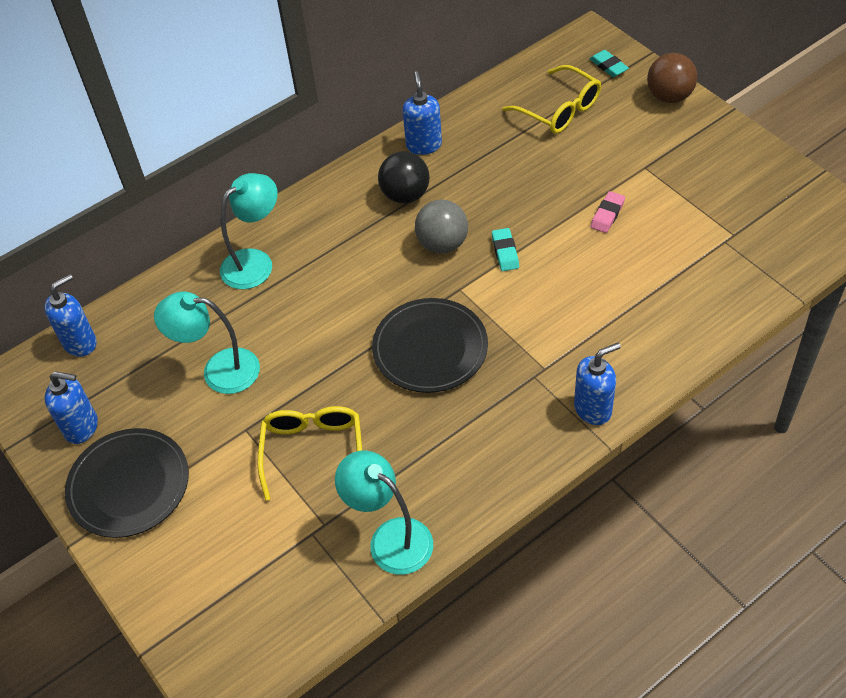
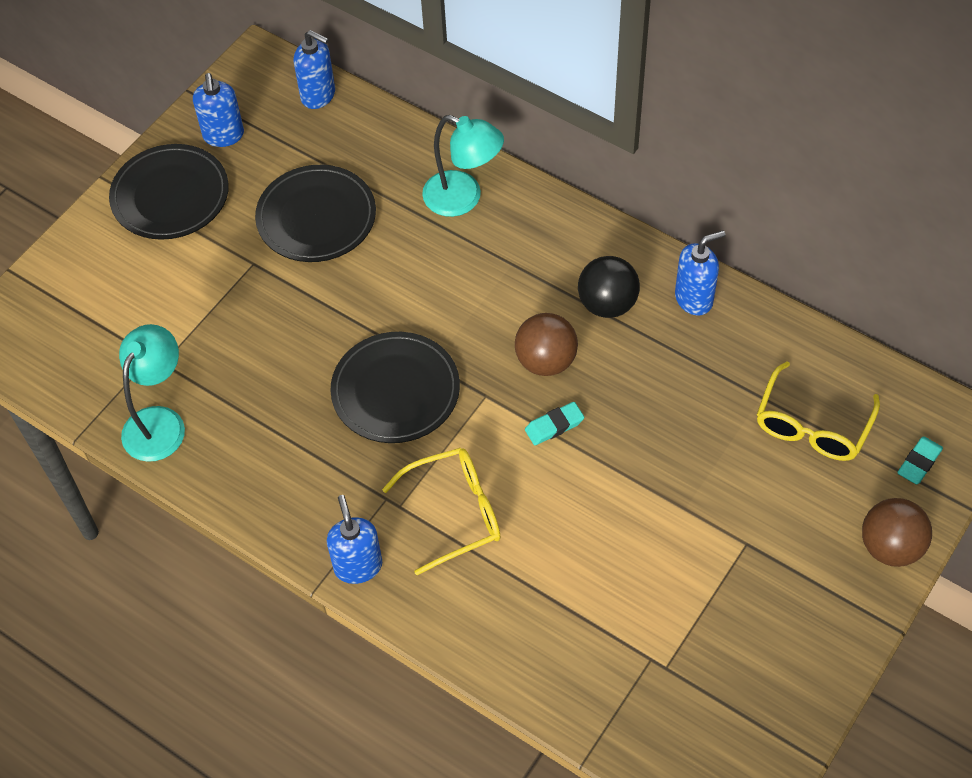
camera: 70 degrees right, 5 degrees up
turquoise lamp [154,292,260,394] -> black plate [255,165,376,262]
yellow glasses [258,406,362,501] -> yellow glasses moved to [382,448,501,575]
grey ball [415,200,468,253] -> brown ball [515,313,578,376]
blue soap dispenser [574,343,621,425] -> blue soap dispenser turned 150 degrees counterclockwise [327,495,382,584]
pink eraser [591,191,625,233] -> none

